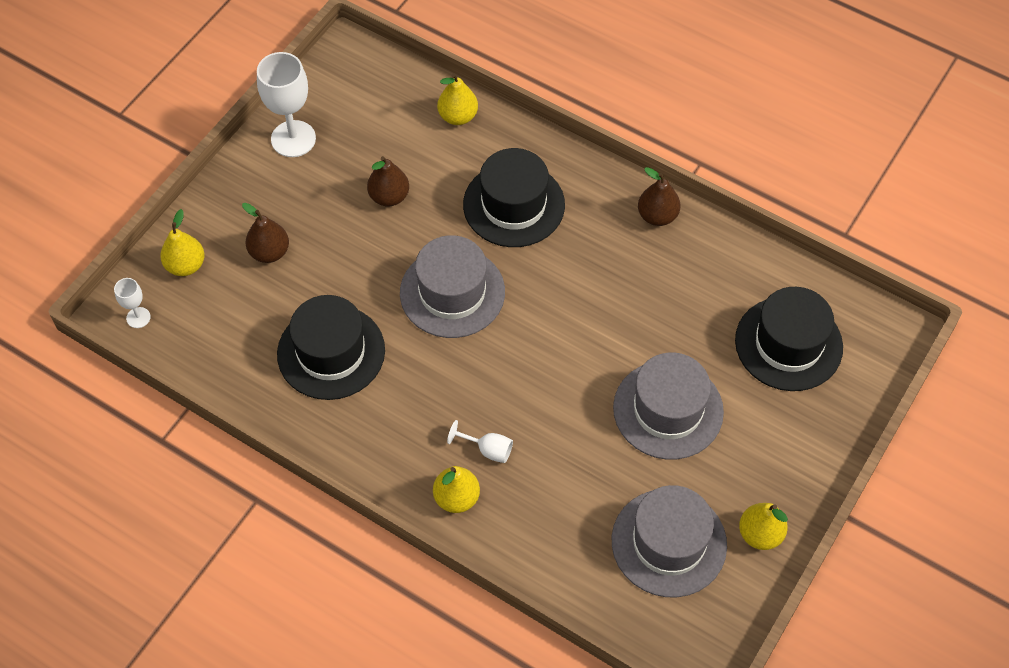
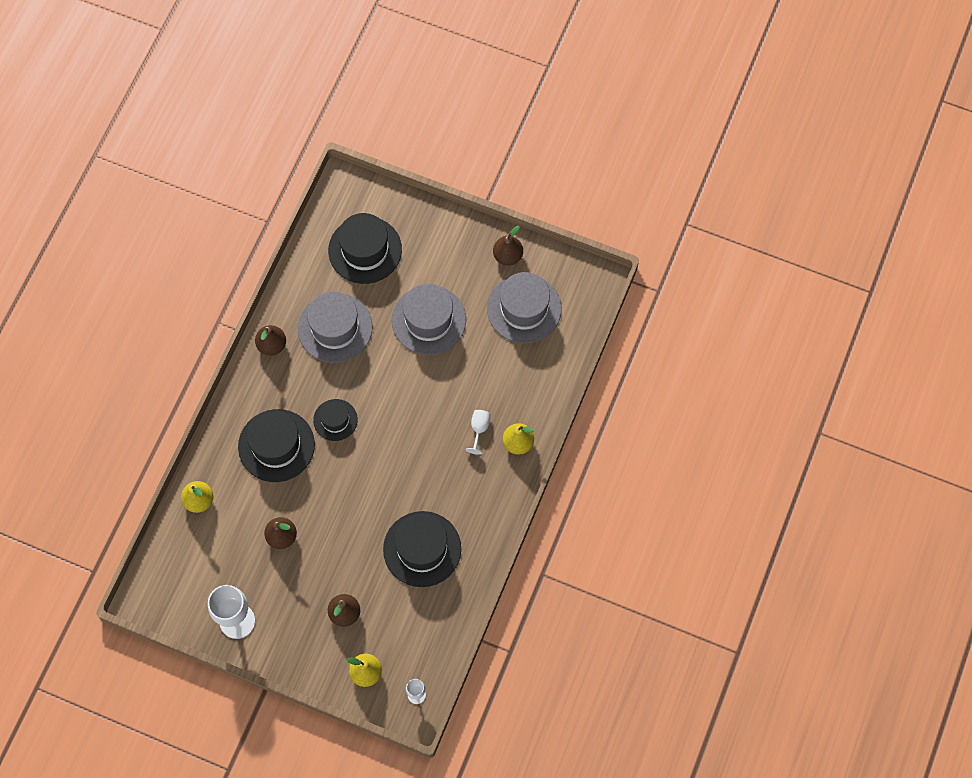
camera: 100 degrees left, 10 degrees up
grey hat [400,235,505,338] -> grey hat moved to [298,291,373,363]
yellow pear [739,503,788,550] -> brown pear [493,226,523,266]
none -> black hat [313,399,358,441]

